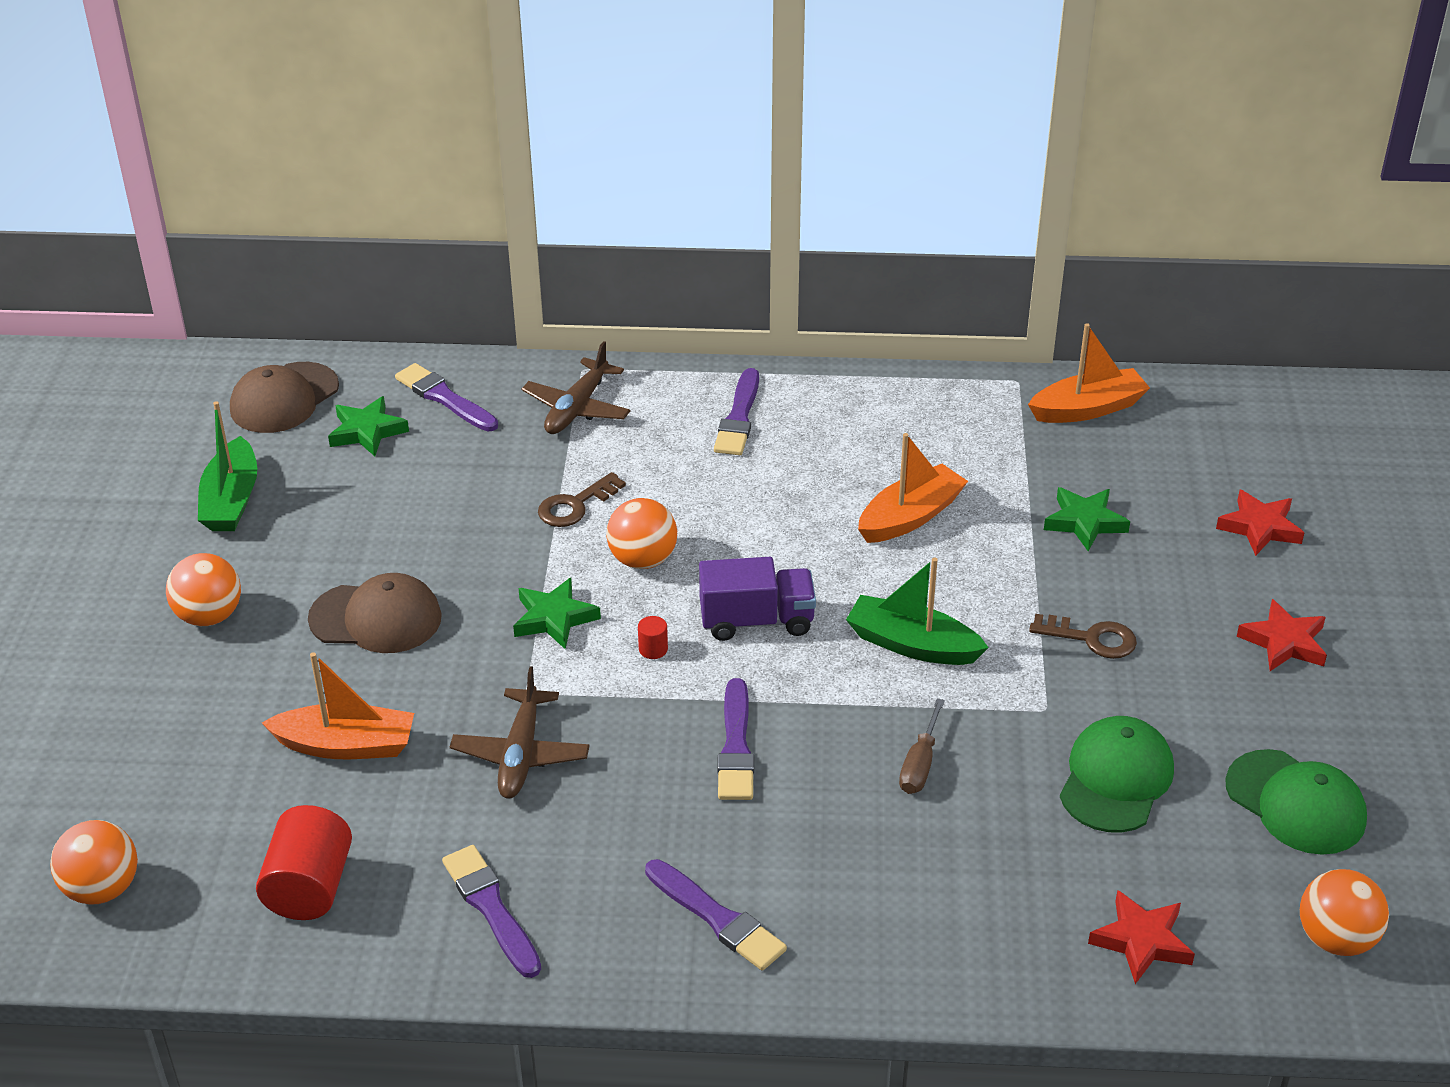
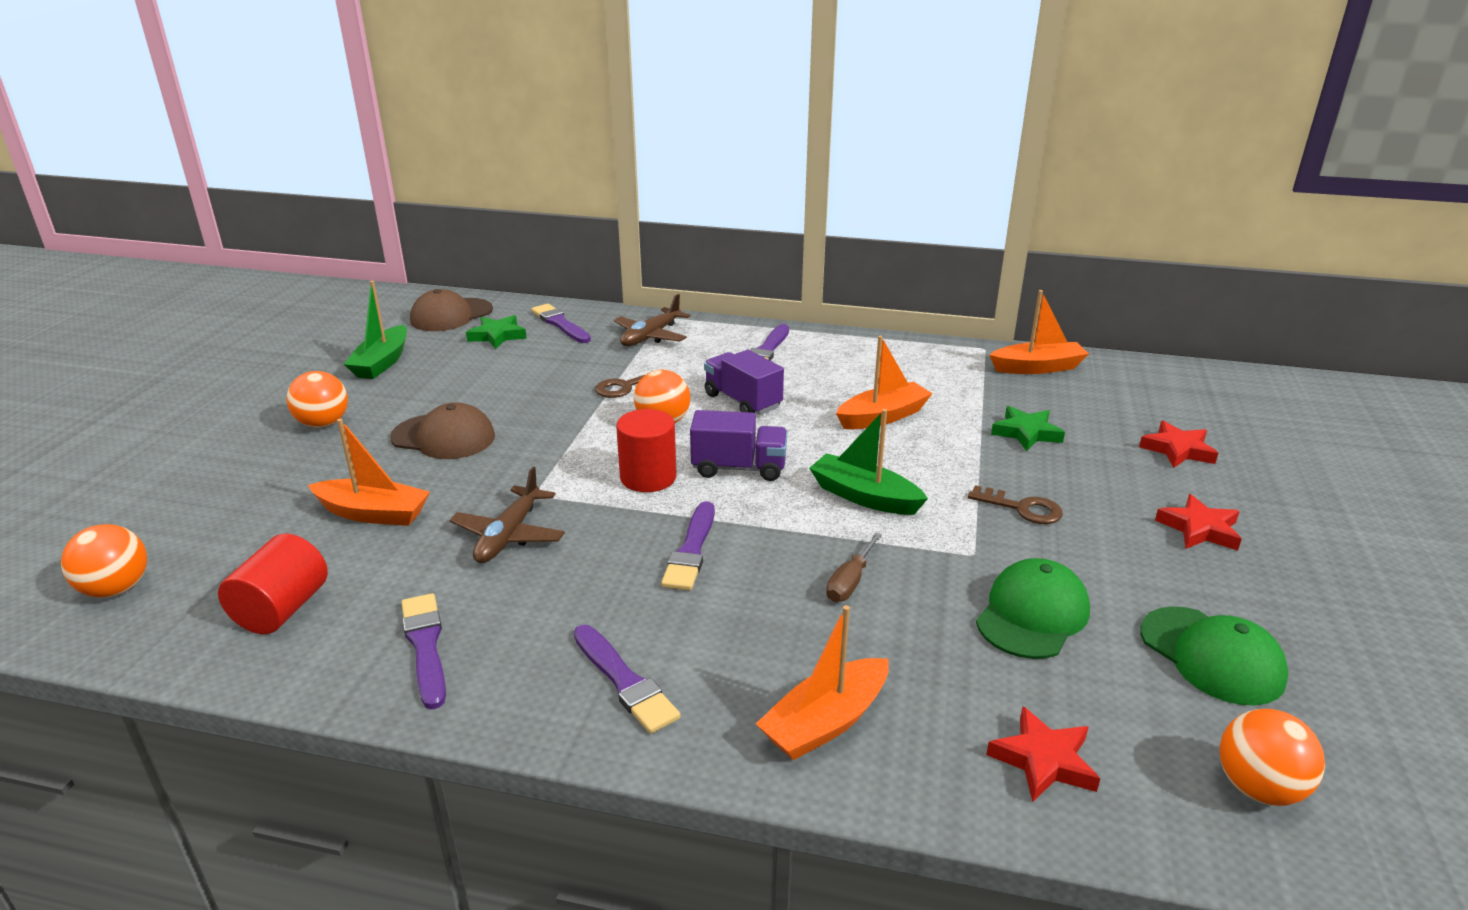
camera: 10 degrees right, 10 degrees down
green star [513,578,601,649] -> none
red cylinder [638,616,668,659] -> red cylinder [616,409,677,492], size x2.33
none -> purple truck [704,350,784,415]
none -> orange boat [755,605,889,760]

